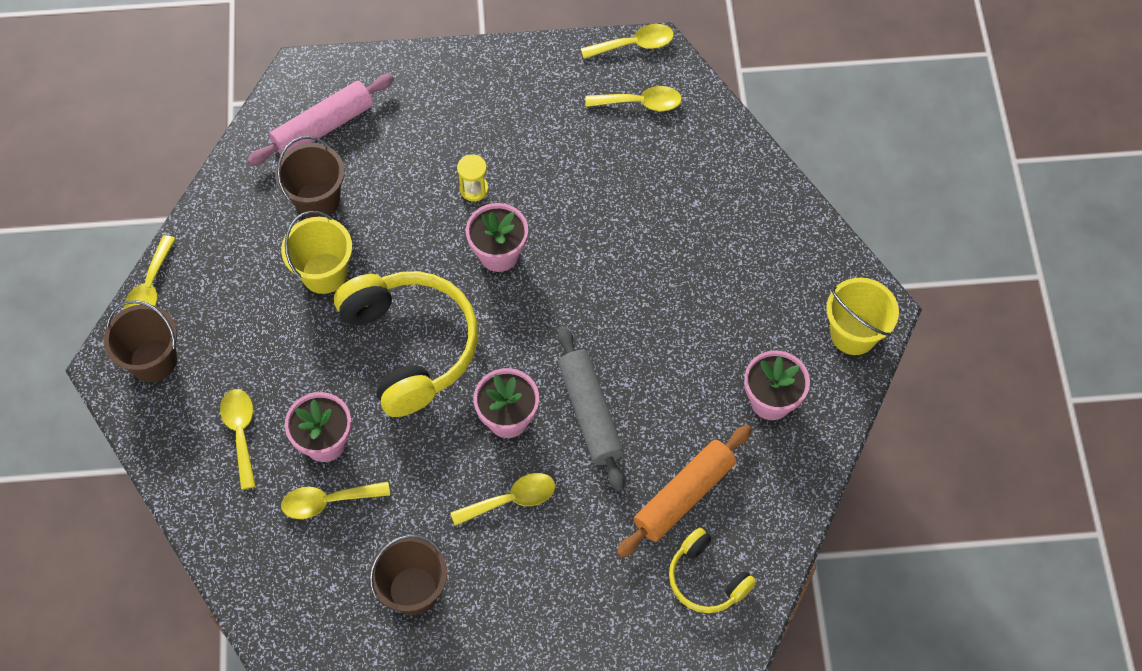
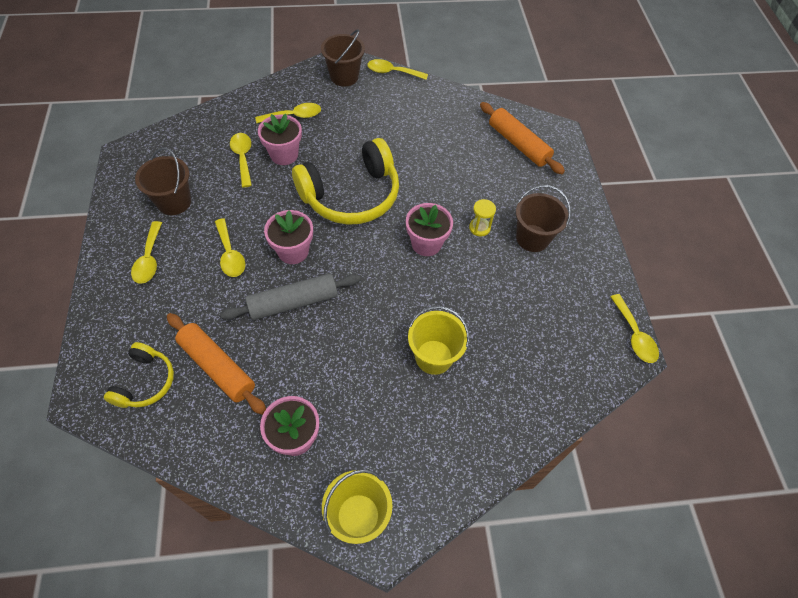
camera: 85 degrees right, 5 degrees down
pink rolling pin [248,74,394,165] -> orange rolling pin [480,102,565,174]
brown bucket [275,136,345,218] -> brown bucket moved to [516,185,571,252]
yellow bucket [281,211,352,294] -> yellow bucket moved to [408,306,470,375]
yellow spoon [585,86,682,111] -> yellow spoon moved to [131,221,162,284]
yellow headphones [669,528,756,613] -> yellow headphones turned 150 degrees clockwise [104,342,174,408]

